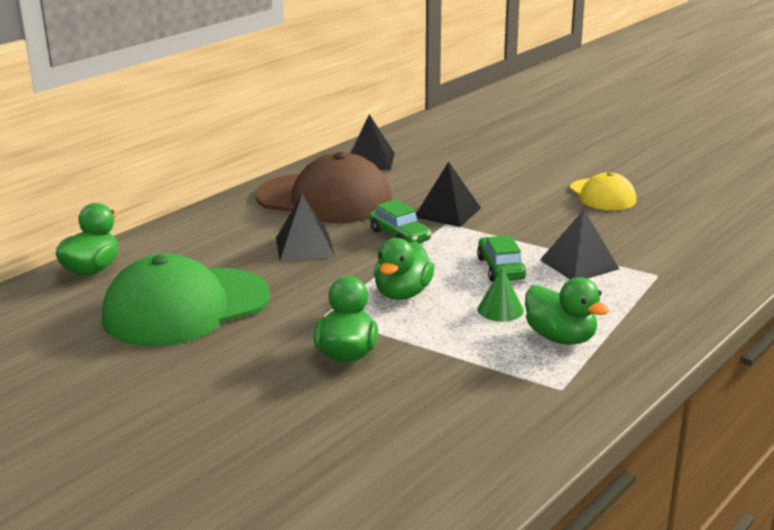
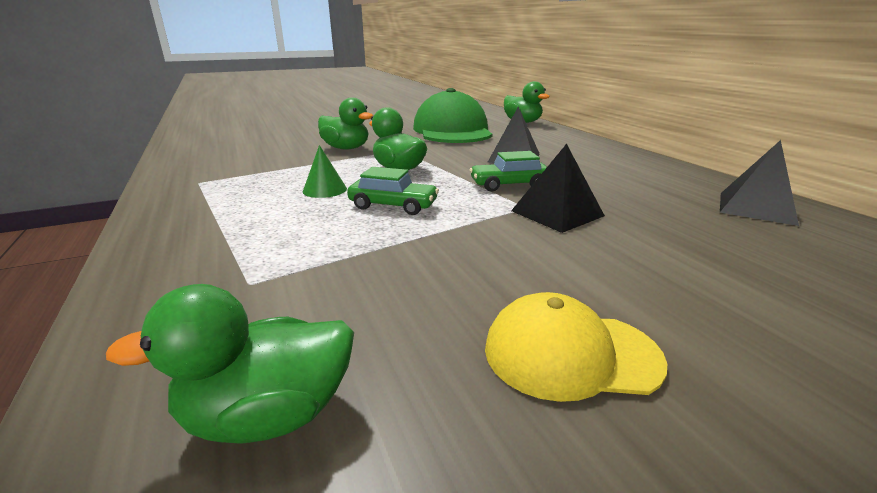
camera: 115 degrees right, 0 degrees up
brown cap [256,152,392,223] -> none
green duck [525,277,609,345] -> green duck moved to [106,284,354,444]
black pyramid [540,209,619,279] -> none

